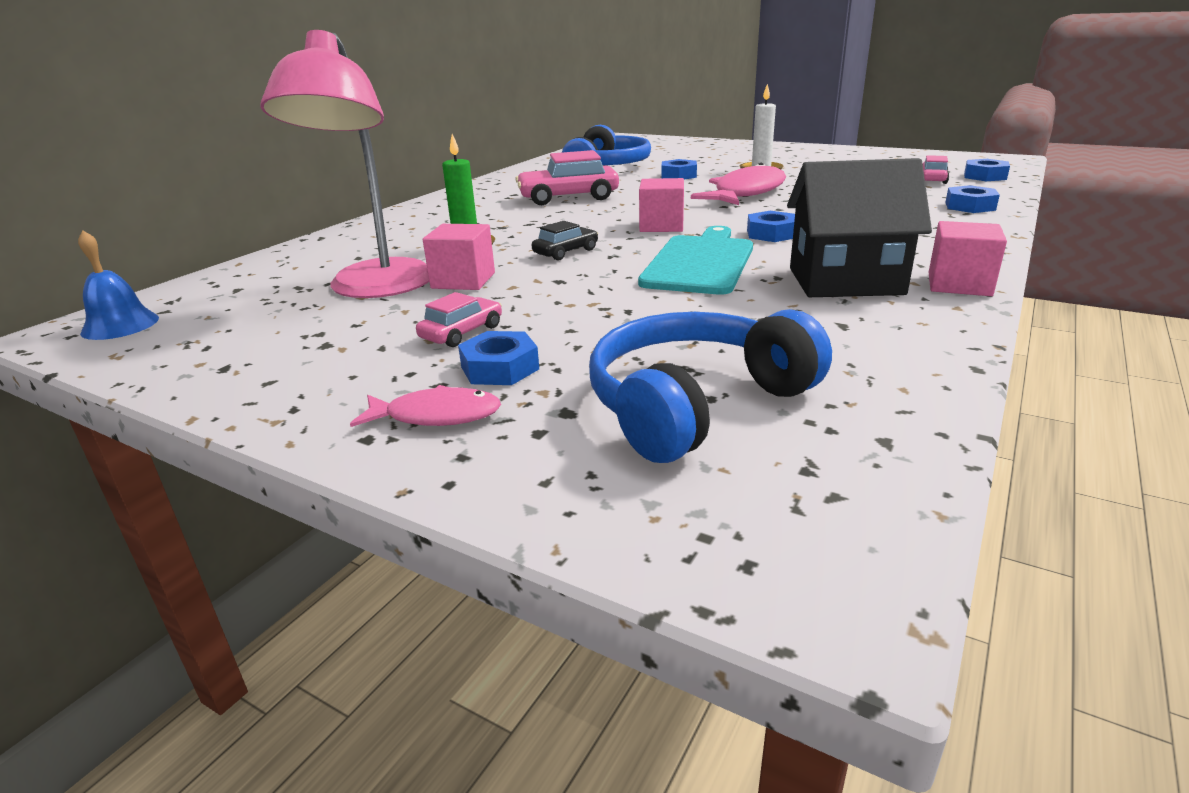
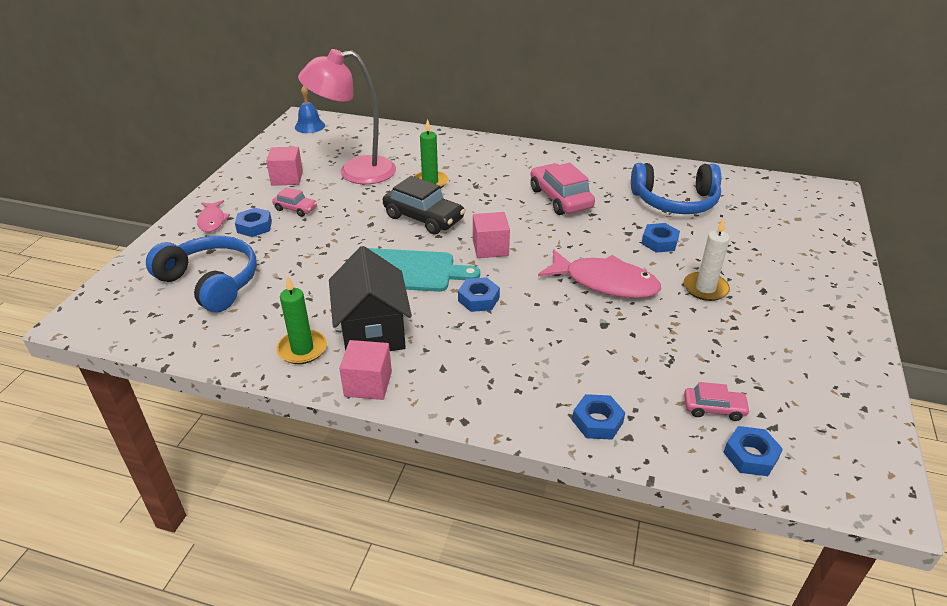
camera: 75 degrees right, 10 degrees up
pink cube [423,224,495,290] -> pink cube moved to [266,147,303,185]
black car [532,221,598,261] -> black car [383,176,465,234], size x1.85
none -> green candle [276,275,327,364]

